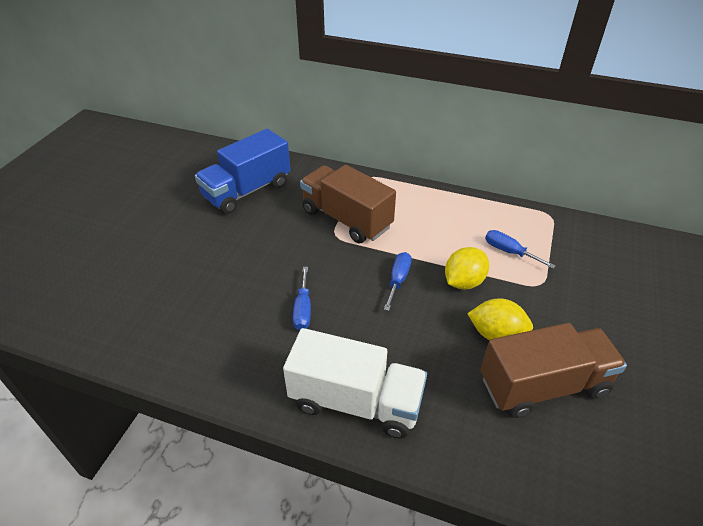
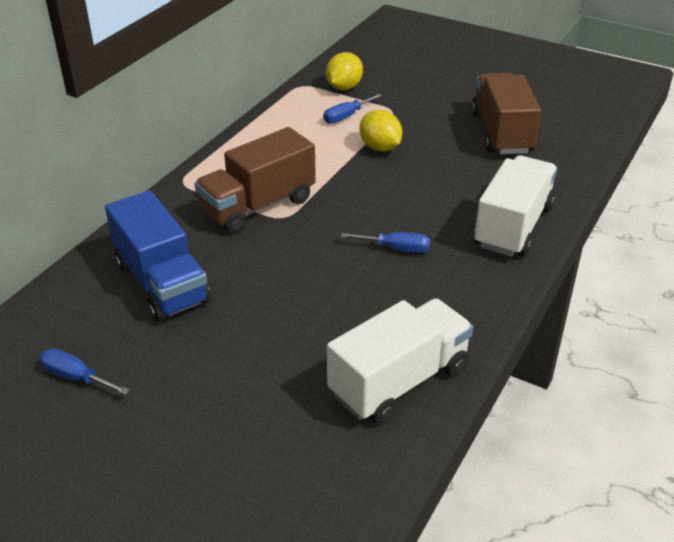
camera: 80 degrees left, 5 degrees down
blue screwdriver [384,252,412,311] -> blue screwdriver moved to [40,348,130,395]
yellow lemon [467,299,533,340] -> yellow lemon moved to [326,52,363,90]
none -> white truck [327,298,473,424]

